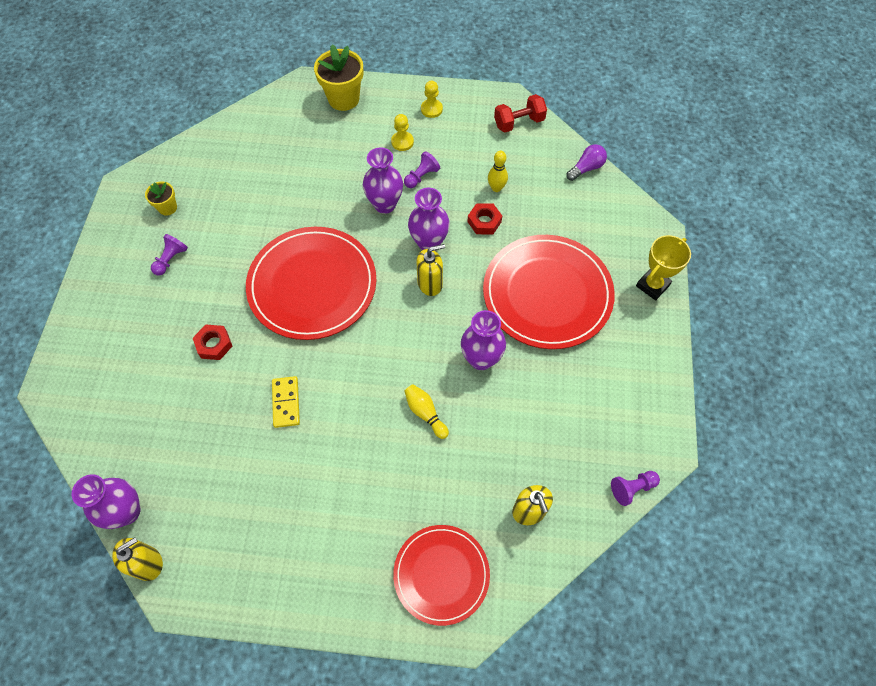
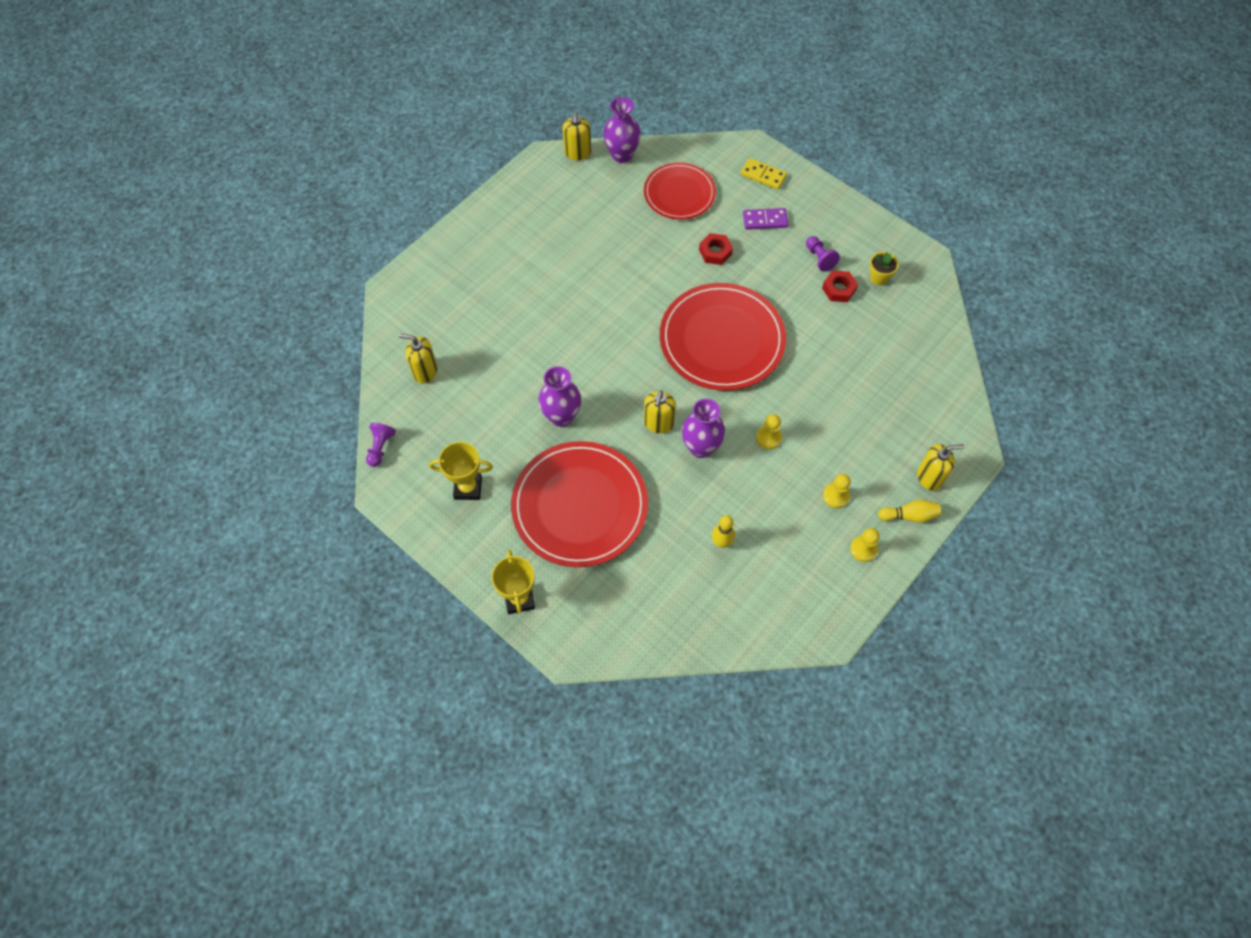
camera: 125 degrees right, 0 degrees up
yellow domino [272,376,300,428] -> yellow domino moved to [740,158,787,190]
yellow flower pot [314,44,363,111] -> yellow soap dispenser [917,444,964,491]
purple vase [363,147,403,214] -> yellow pawn [756,414,782,449]
red plate [393,525,490,626] -> red plate moved to [644,162,716,220]
purple pawn [404,151,440,188] -> none
yellow bowling pin [404,384,449,439] -> yellow bowling pin moved to [878,500,941,522]
red nut [468,203,502,234] -> red nut moved to [822,270,858,302]
red dumbbell [494,94,547,132] -> none
purple light bulb [566,144,607,181] -> none
none -> yellow trophy [429,442,493,500]
none -> purple domino [743,208,788,230]

